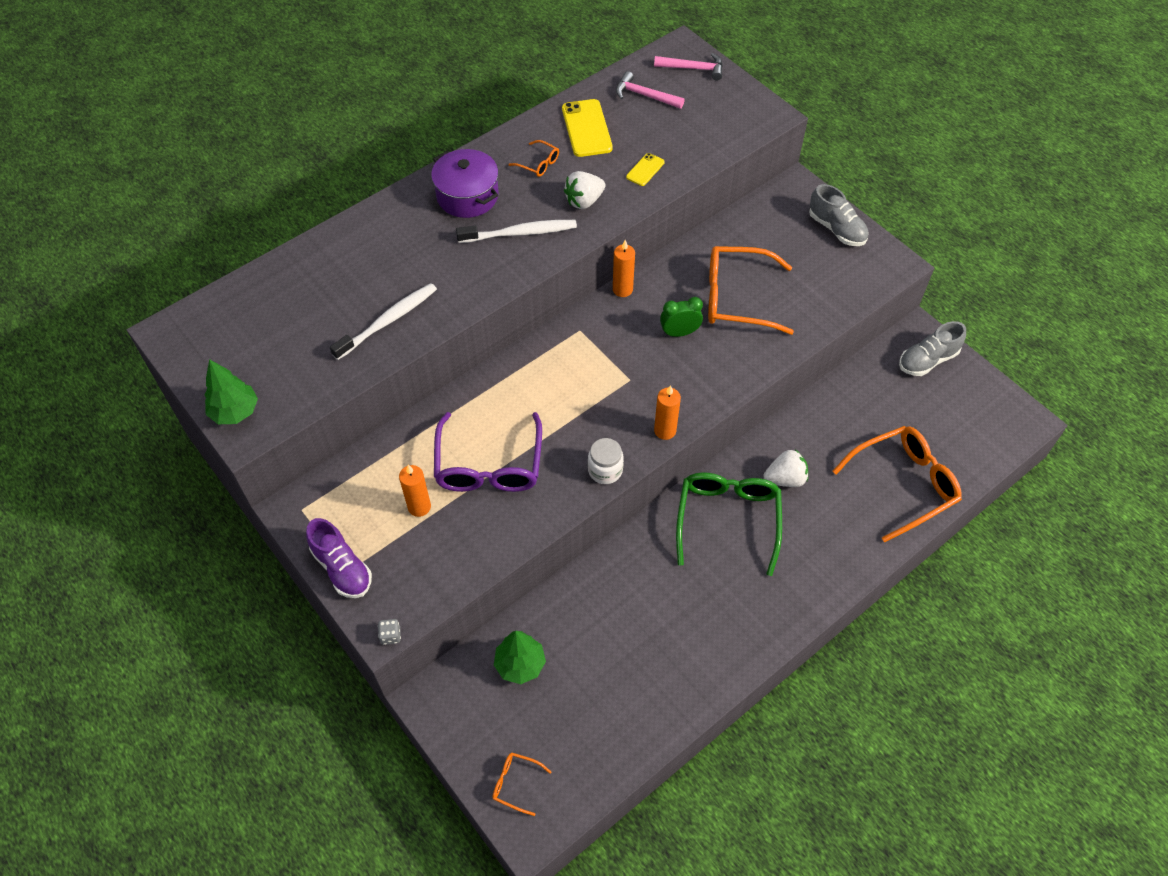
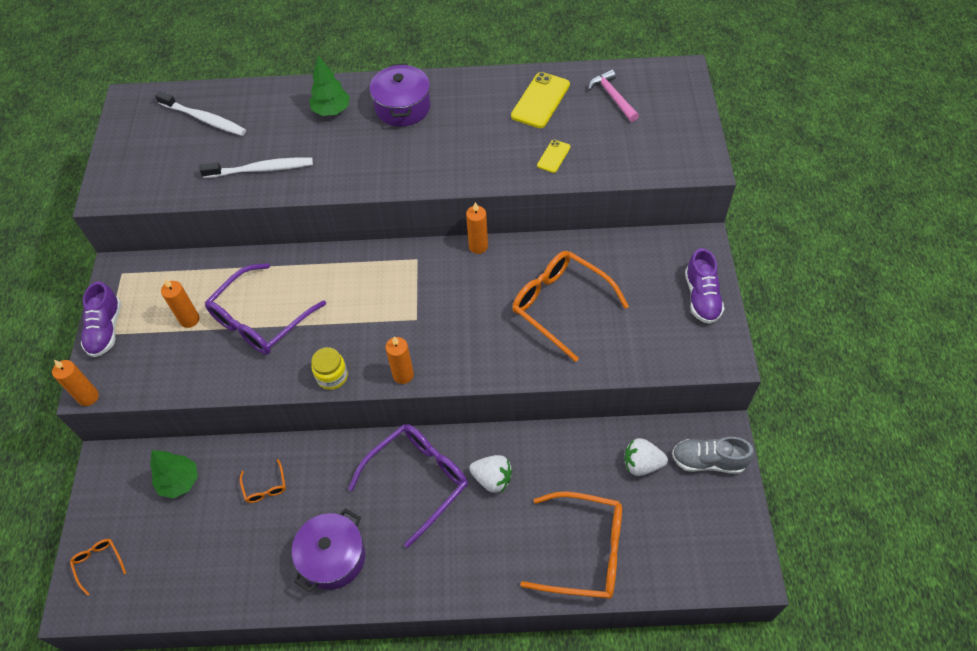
camera: 40 degrees right, 0 degrees up
green tree [205,359,258,424] -> green tree moved to [309,56,350,116]
grey dice [378,619,401,645] -> orange candle [52,360,99,406]
white toothbrush [456,220,577,243] -> white toothbrush moved to [155,91,246,136]
orange glasses [509,140,559,177] -> orange glasses moved to [240,459,286,503]
white strawberry [564,171,606,209] -> white strawberry moved to [624,438,668,476]
white jar [588,438,624,484] -> yellow jar [311,347,348,390]
yellow phone [626,153,665,186] -> yellow phone turned 45 degrees counterclockwise [537,140,571,173]
pink hammer [654,53,723,80] -> none
green clock [660,297,703,337] -> none
green glasses [676,472,782,576] -> purple glasses [348,424,468,548]
grey shoe [809,184,869,246] -> purple shoe [685,248,724,324]
none -> purple pot [292,508,365,592]

